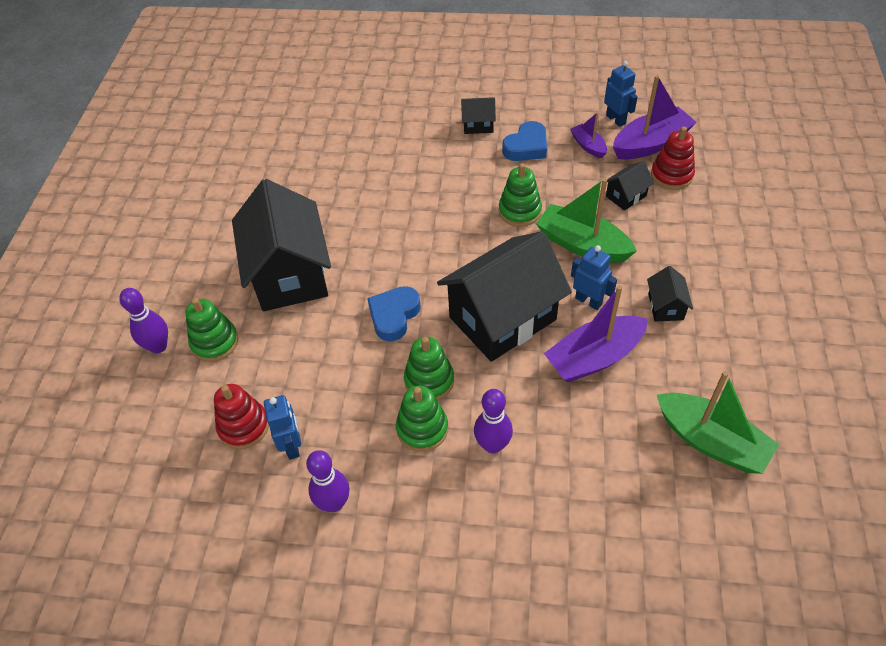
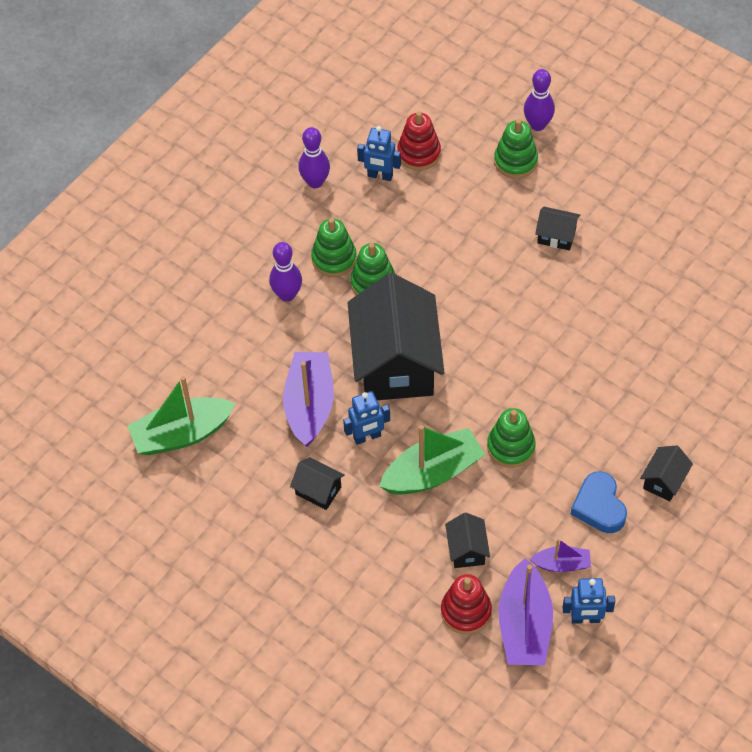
camera: 120 degrees right, 5 degrees up
black house [232,179,331,311] -> black house [535,207,580,250], size x0.42
blue heart [367,286,421,341] -> none

